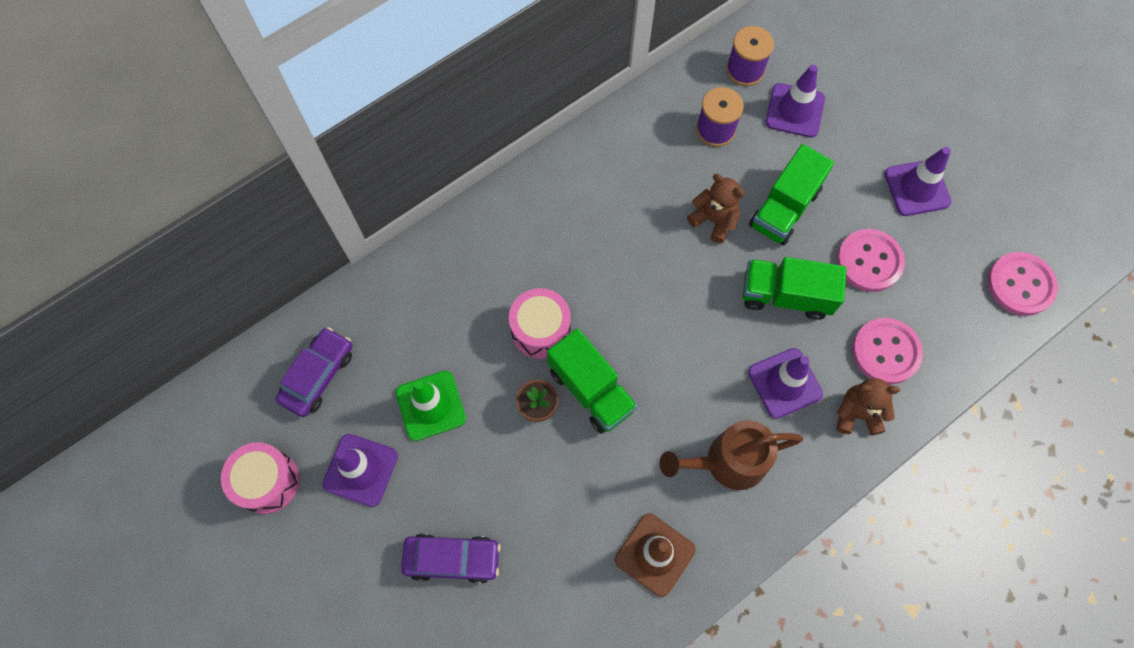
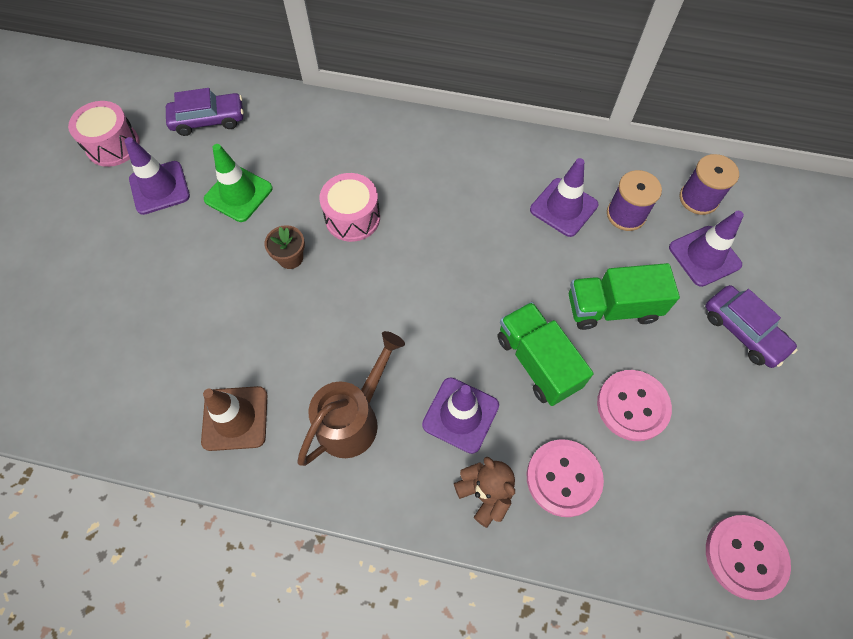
camera: 50 degrees right, 5 degrees down
purple car [401,533,501,584] -> purple car moved to [705,285,798,368]
green truck [547,328,638,434] -> none
brown watering can [660,420,803,490] -> brown watering can turned 90 degrees clockwise [297,331,405,466]
brown teddy bear [687,174,745,243] -> none
purple traffic cone [884,147,951,216] -> purple traffic cone moved to [530,158,598,237]

